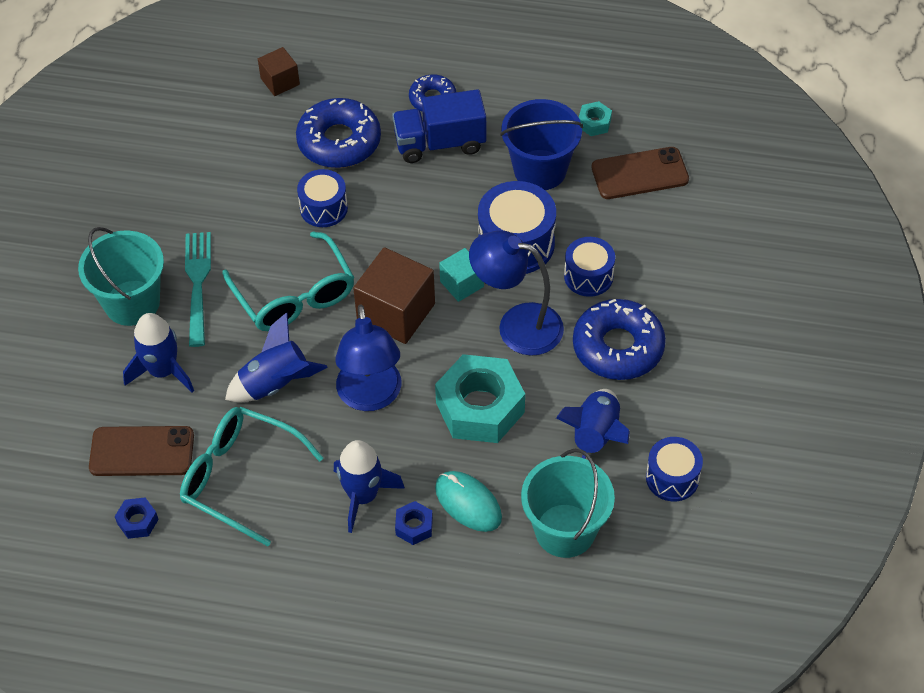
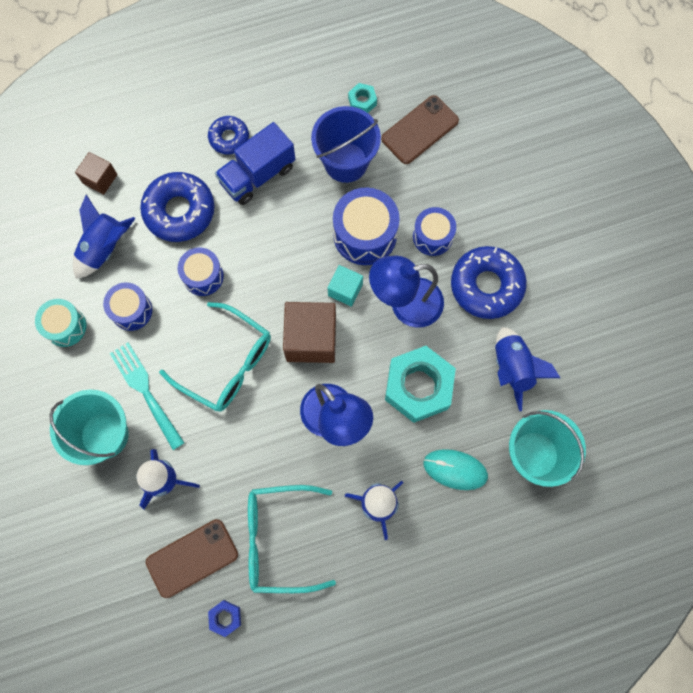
camera: 30 degrees left, 20 degrees up
blue rocket [225,312,328,403] -> blue rocket moved to [73,195,136,279]
blue nut [395,501,433,545] -> none
blue drum [646,437,703,501] -> blue drum moved to [103,282,152,331]
none -> turquoise drum [35,299,86,347]

